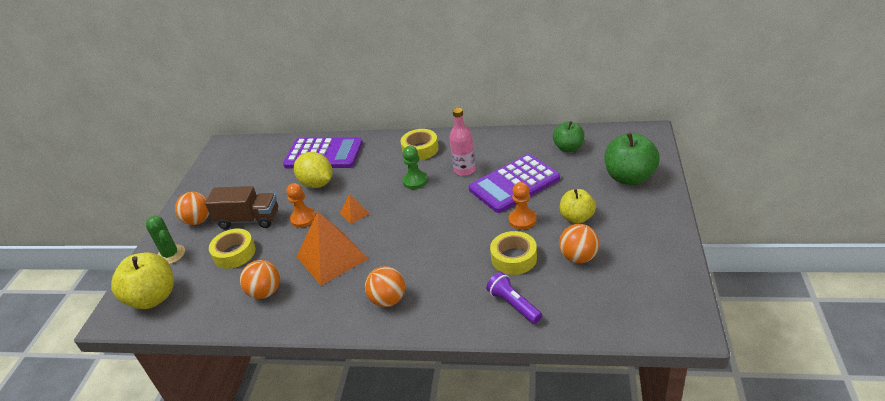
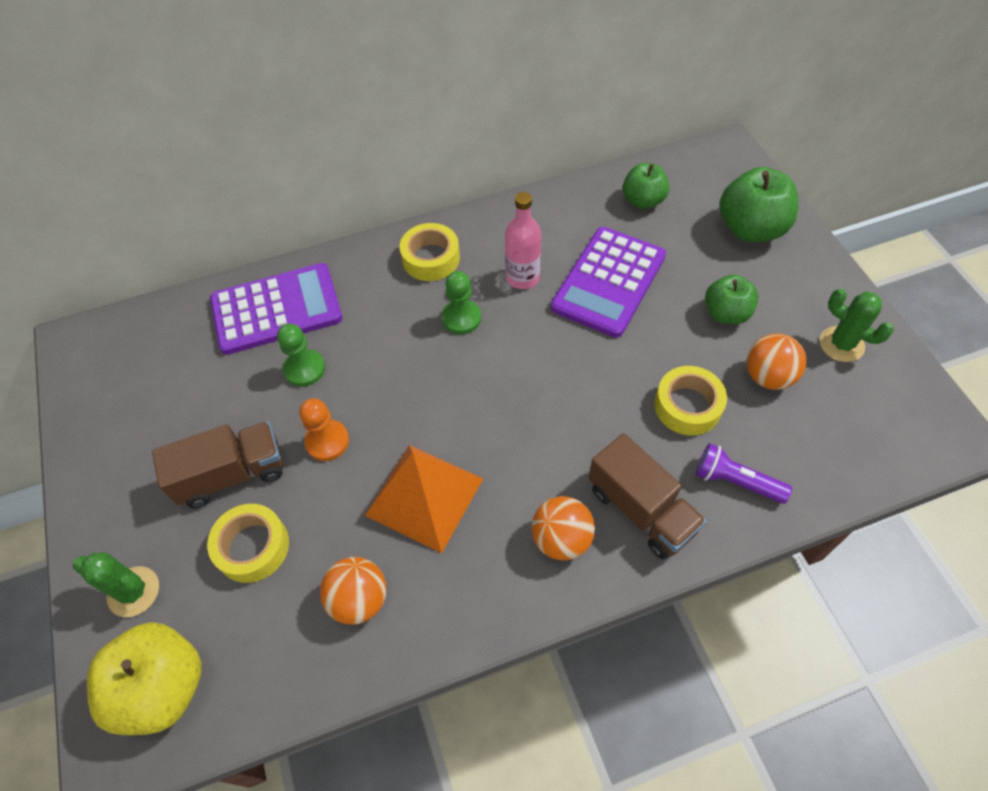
camera: 30 degrees left, 20 degrees up
orange ball [175,192,209,225] -> none
yellow lemon [294,152,332,188] -> green pawn [277,324,325,387]
orange pyramid [340,194,370,224] -> none
orange pawn [508,182,537,230] -> none
yellow apple [560,189,596,224] -> green apple [705,275,759,324]
none -> brown truck [589,433,706,559]
none -> green cactus [820,289,894,362]

